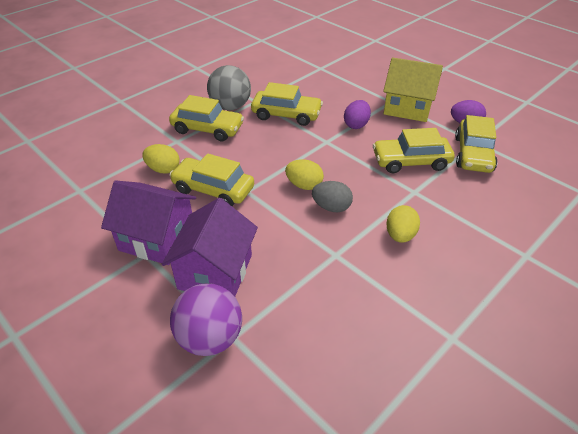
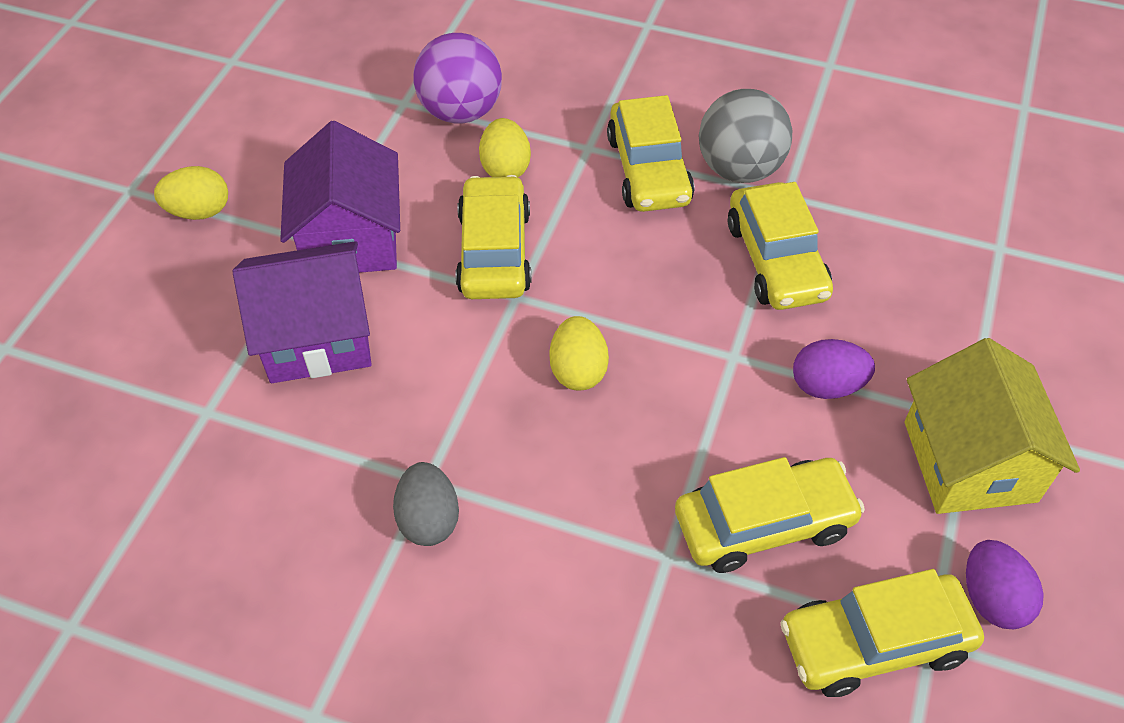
camera: 65 degrees right, 10 degrees up
purple ball [170,283,242,356] -> purple ball moved to [413,33,502,123]
grey egg [312,181,353,212] -> grey egg moved to [393,462,459,546]
yellow car [373,128,455,173] -> yellow car turned 105 degrees clockwise [675,457,865,573]
yellow egg [386,205,420,243] -> yellow egg moved to [154,166,228,220]

